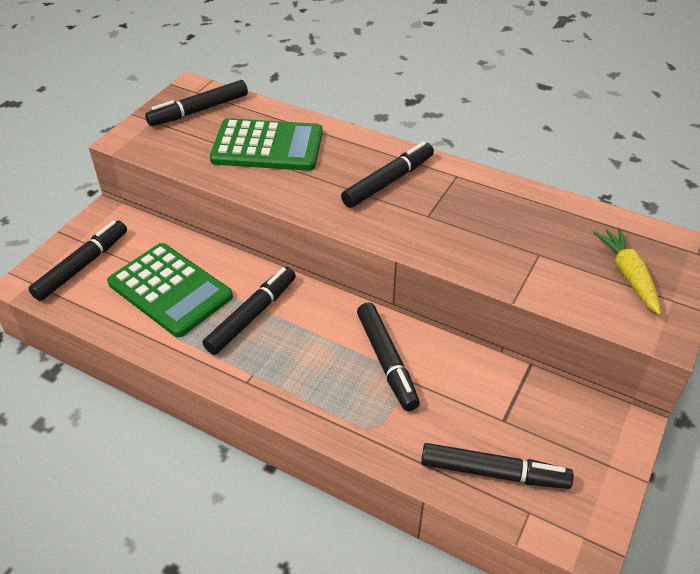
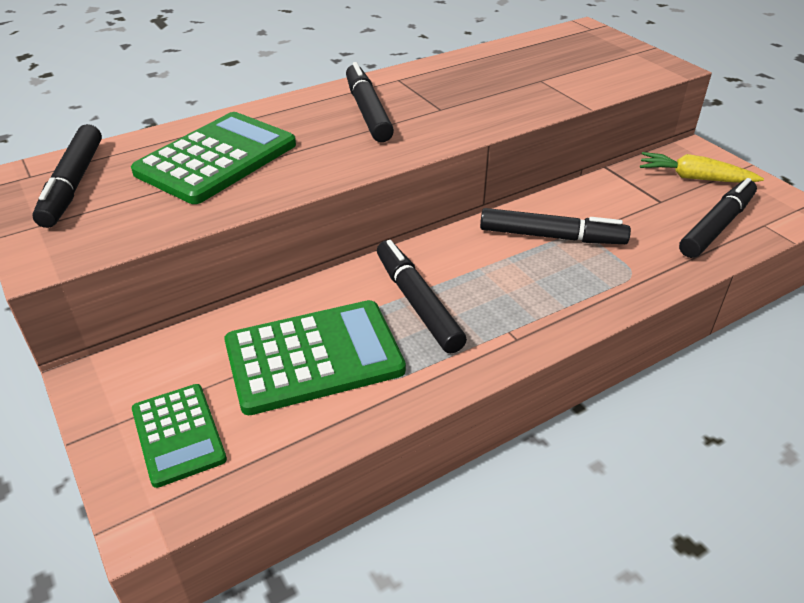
camera: 60 degrees left, 5 degrees down
black marker [28,220,127,301] -> green calculator [132,384,227,488]
yellow carrot [593,228,661,315] -> yellow carrot moved to [640,152,764,183]

